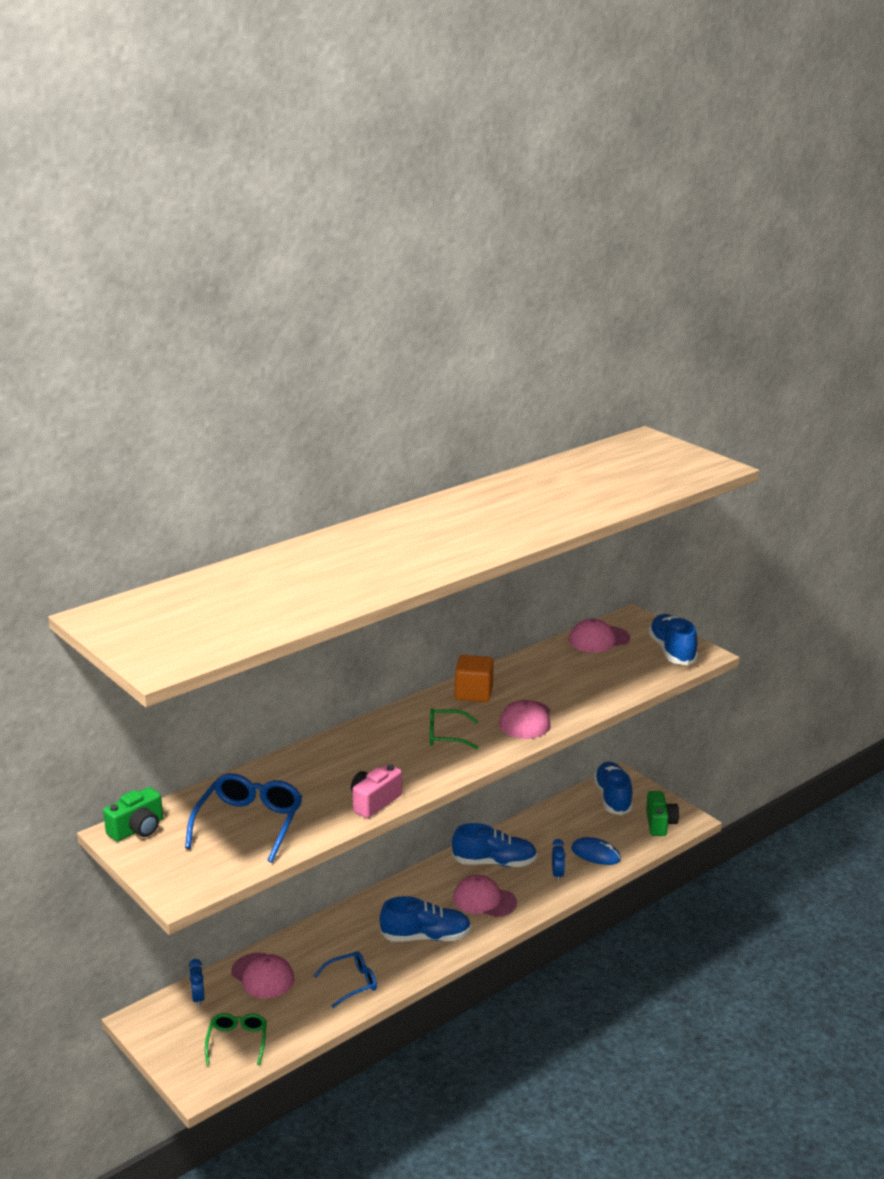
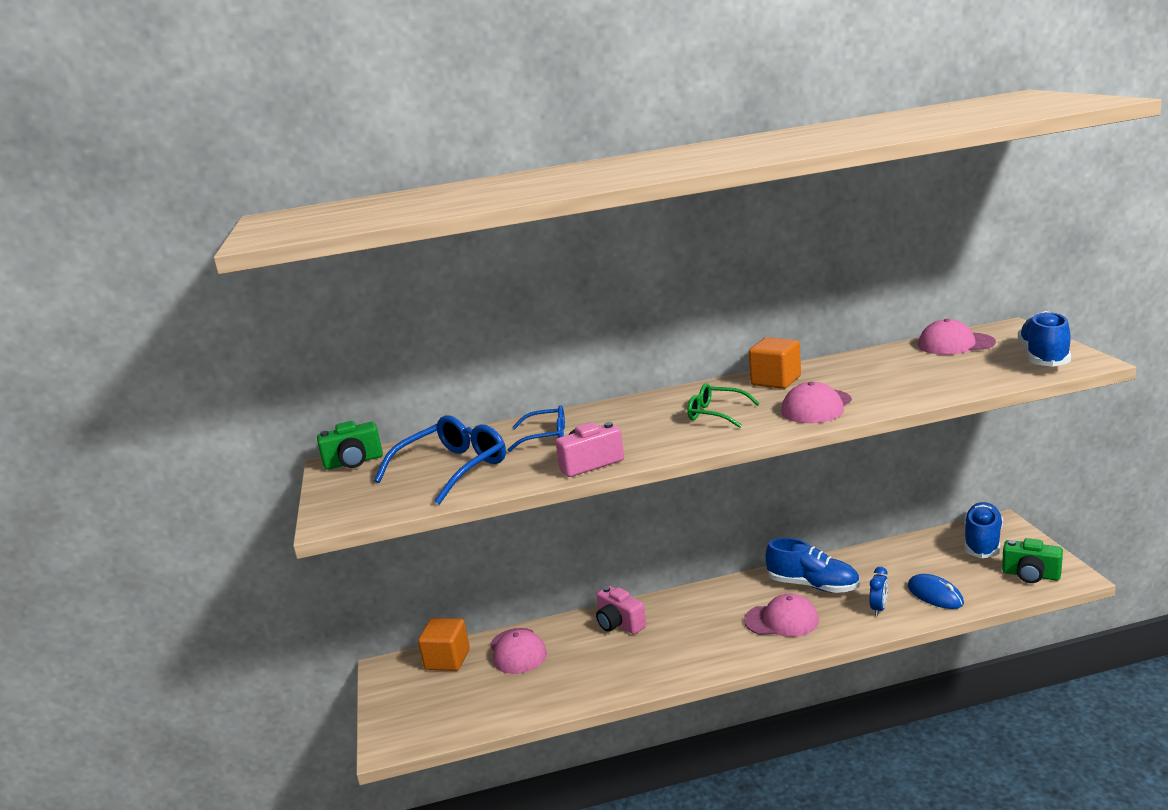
camera: 30 degrees right, 5 degrees down
blue clock [189,959,205,1007] -> orange cube [418,618,470,671]
green glasses [205,1013,267,1065] -> none
blue glasses [314,951,377,1008] -> blue glasses moved to [508,405,565,452]
blue shoe [380,896,471,942] -> none
pink cap [453,875,517,917] -> pink cap turned 135 degrees clockwise [744,593,819,637]
green camera [646,791,679,836] -> green camera turned 90 degrees clockwise [1002,538,1063,583]
none -> pink camera [596,586,646,634]

